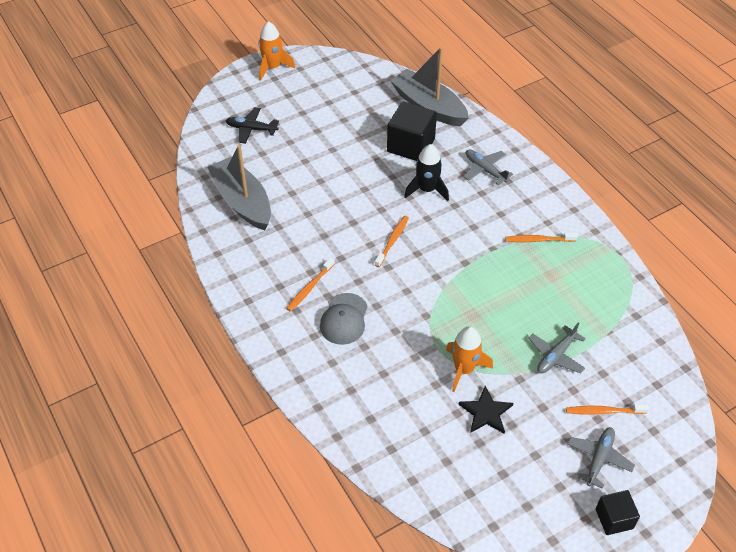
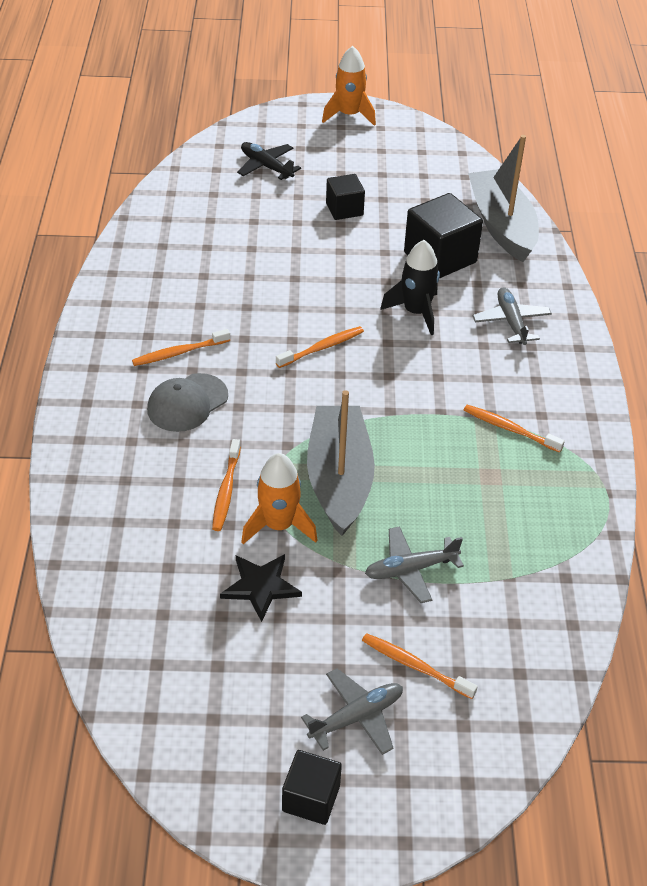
camera: 30 degrees right, 5 degrees down
grey boat [208,145,271,230] -> grey boat moved to [307,390,375,536]
none -> orange toothbrush [212,439,241,531]
none -> black cube [326,174,365,220]

